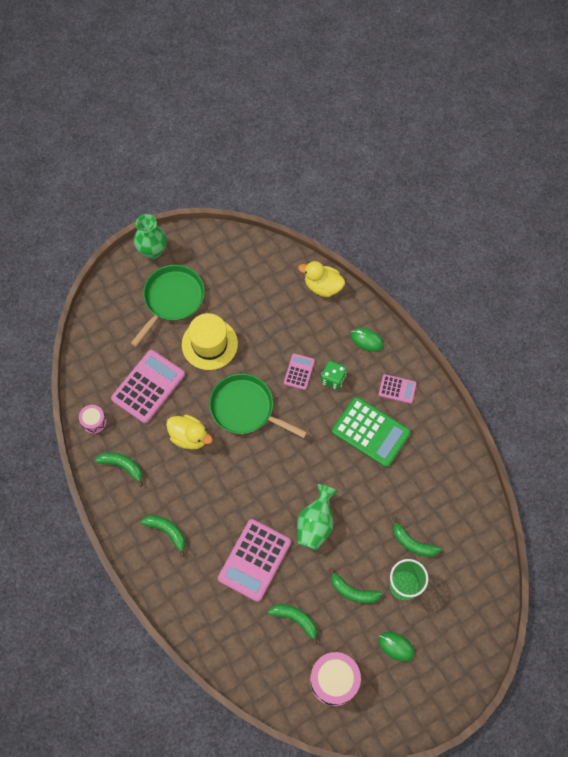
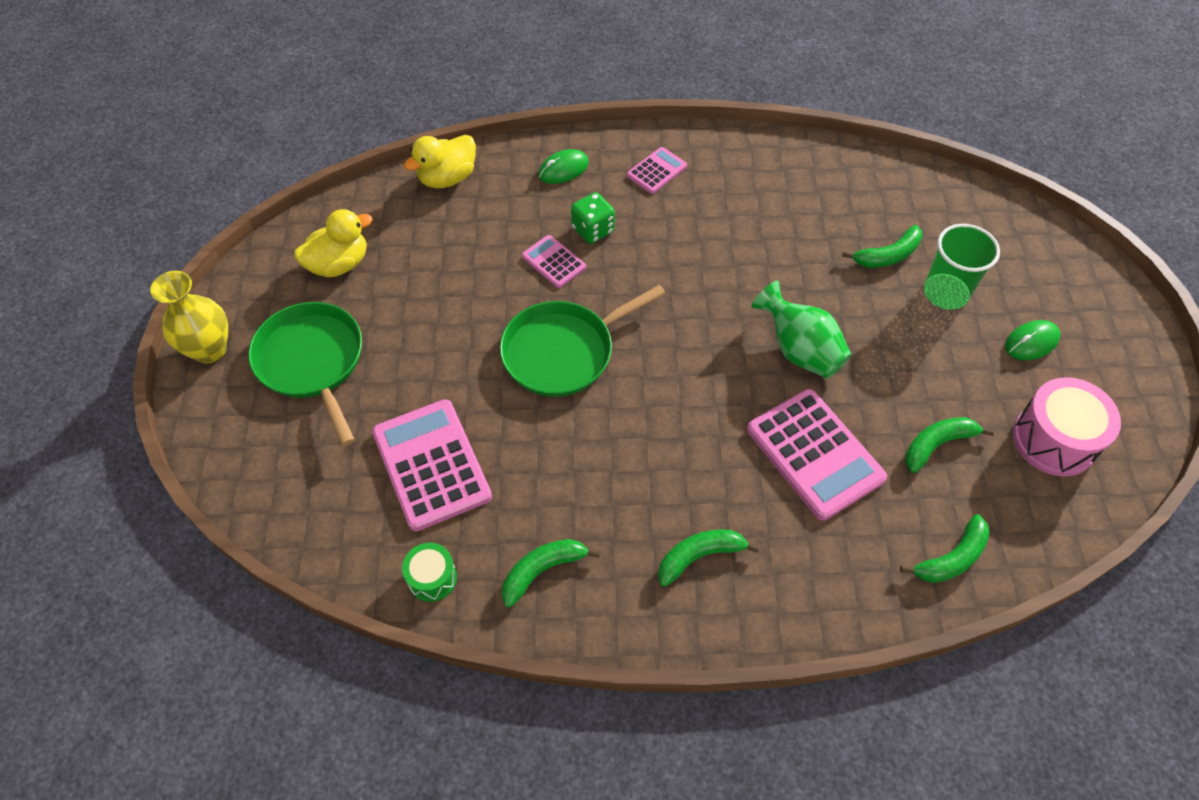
camera: 60 degrees left, 10 degrees down
pink drum [79,405,107,434] -> green drum [402,543,457,602]
green vase [134,214,167,259] -> yellow vase [150,271,228,364]
yellow duck [166,414,213,450] -> yellow duck moved to [294,209,372,277]
yellow hat [182,313,238,370] -> none
green banana [329,567,382,603] -> green banana moved to [900,514,990,583]
green calculator [332,397,411,467] -> none

